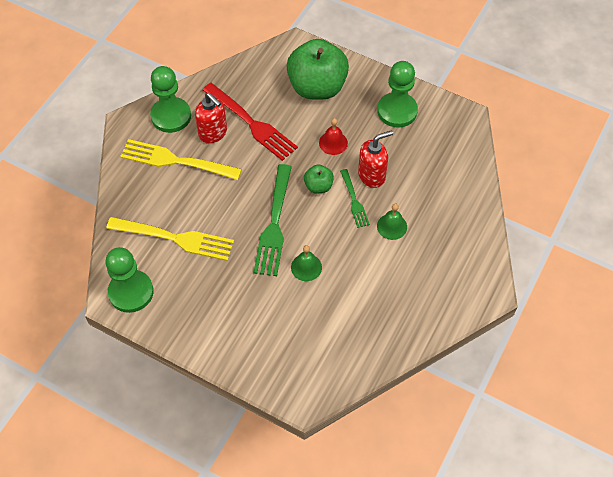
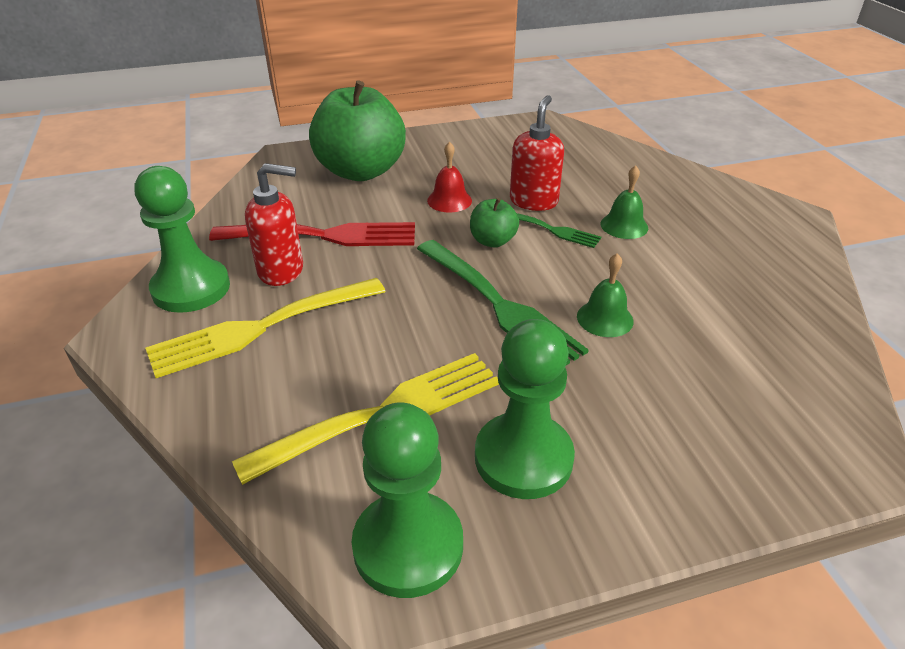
camera: 45 degrees left, 20 degrees down
green pawn [377,61,418,128] -> green pawn moved to [475,319,575,499]

